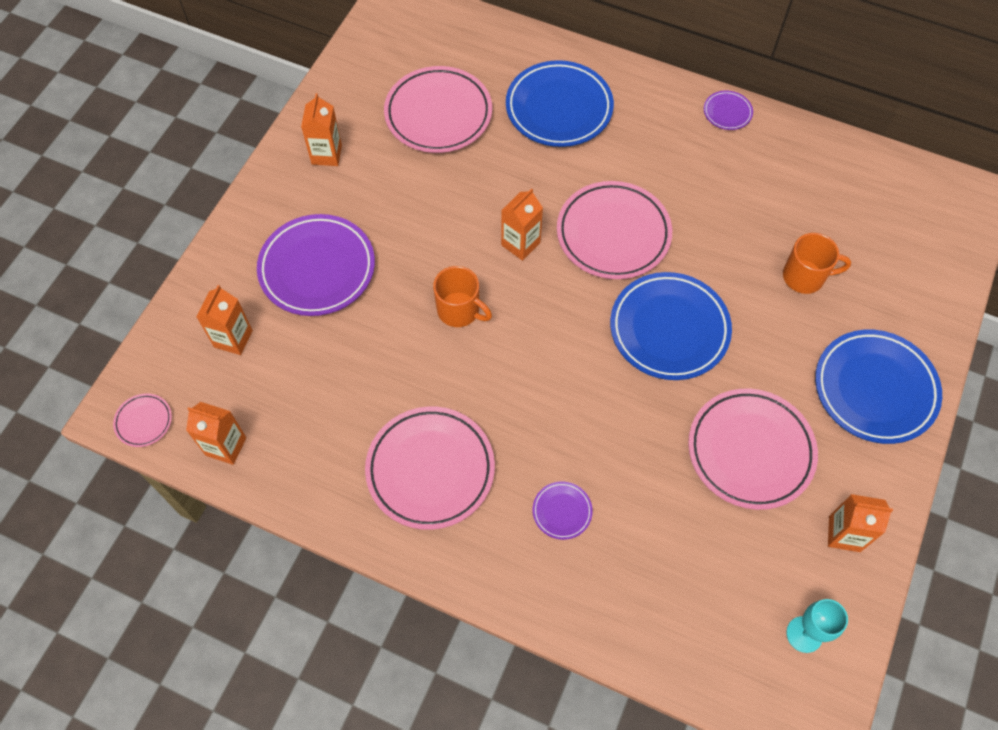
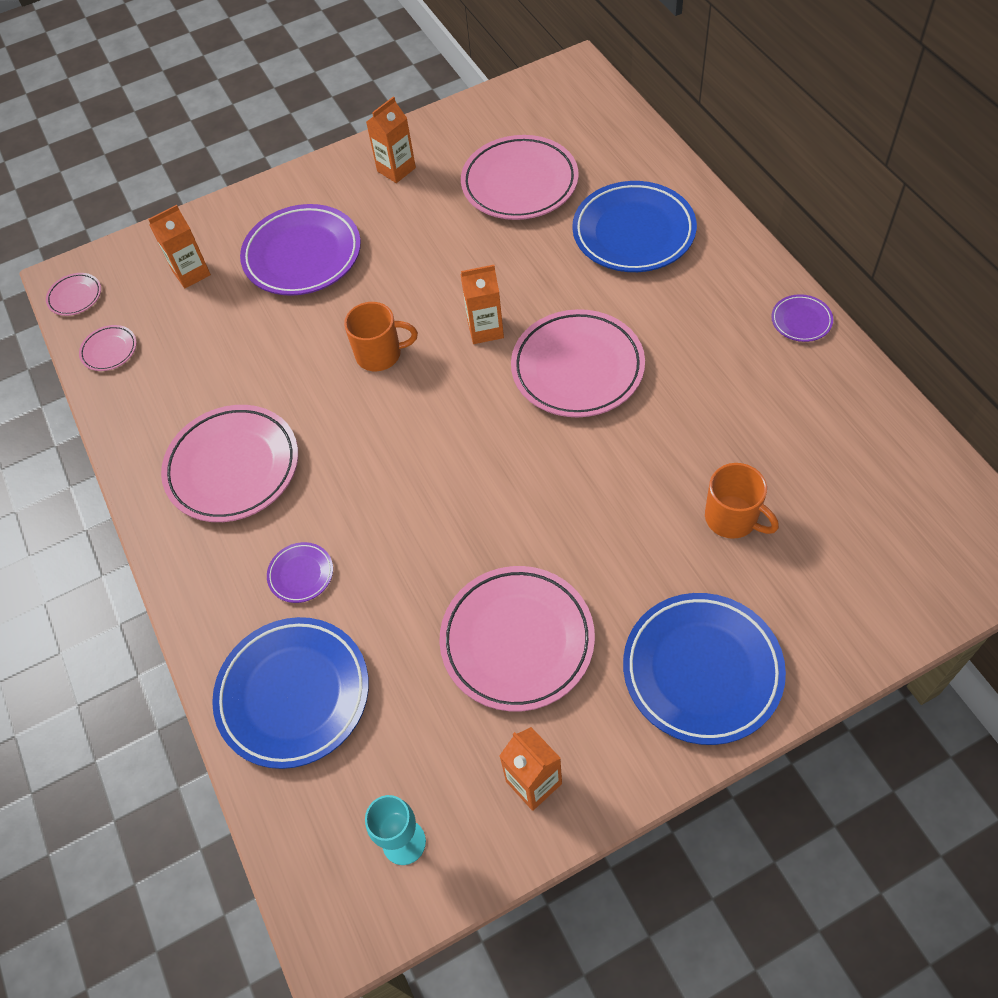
camera: 45 degrees right, 5 degrees down
orange carton [186,402,246,465] -> pink plate [79,325,137,371]
orange mug [433,266,492,327] -> orange mug turned 75 degrees counterclockwise [344,302,418,371]
blue plate [610,272,732,380] -> blue plate moved to [212,617,369,769]

